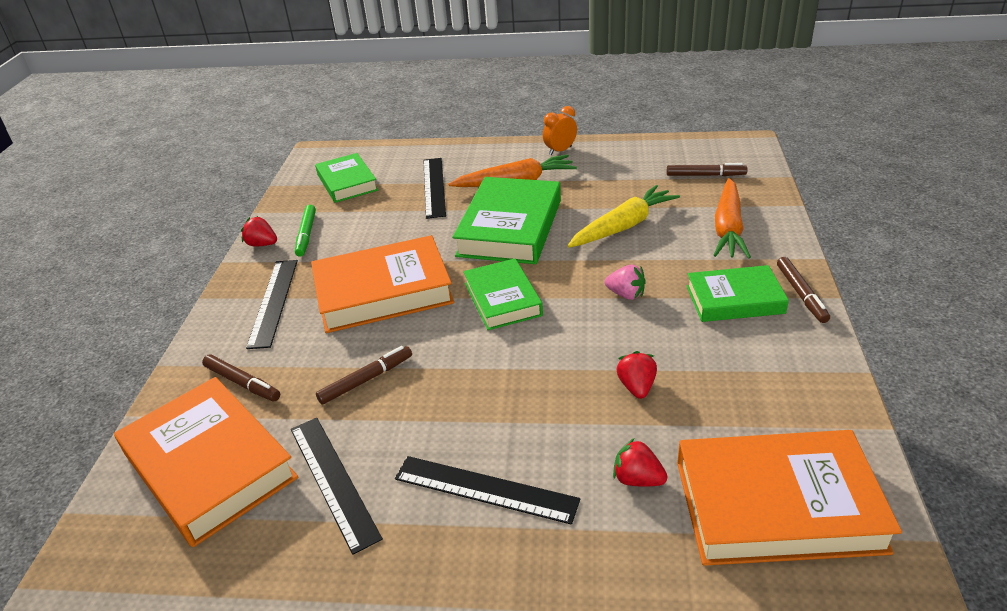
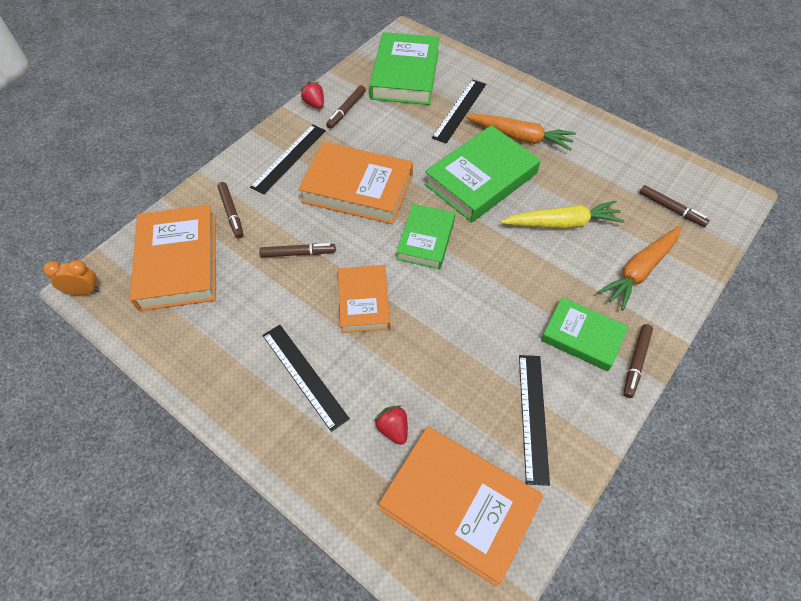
camera: 30 degrees right, 20 degrees up
black ruler [291,418,383,555] -> black ruler moved to [519,355,550,486]
green marker [295,205,316,256] -> brown marker [326,85,366,129]
green book [315,153,378,203] -> green book [369,32,440,105], size x1.61
orange clock [543,106,577,155] -> orange clock moved to [43,260,100,295]
pink strawberry [605,265,646,300] -> none
red strawberry [616,351,657,399] -> none
none -> orange book [338,265,390,333]

